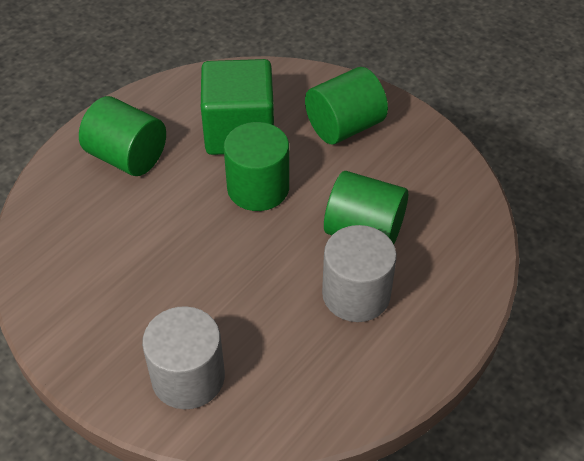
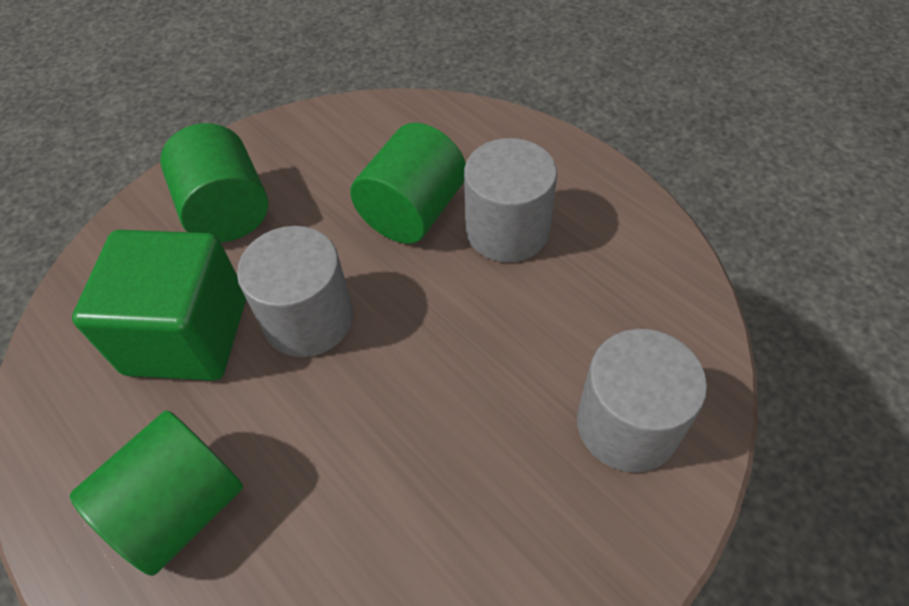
camera: 80 degrees left, 5 degrees up
green cylinder [224,122,289,211] -> grey cylinder [237,226,353,357]

